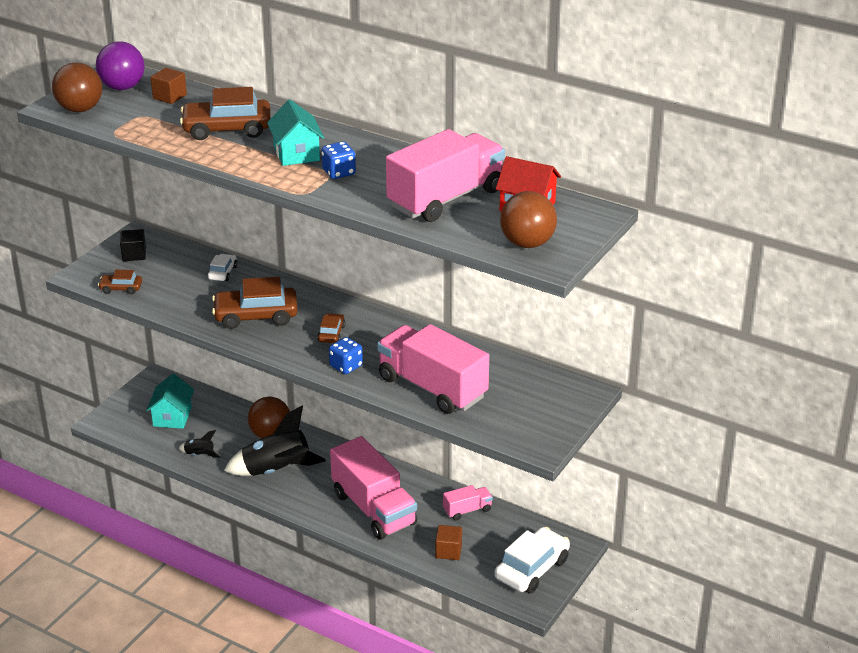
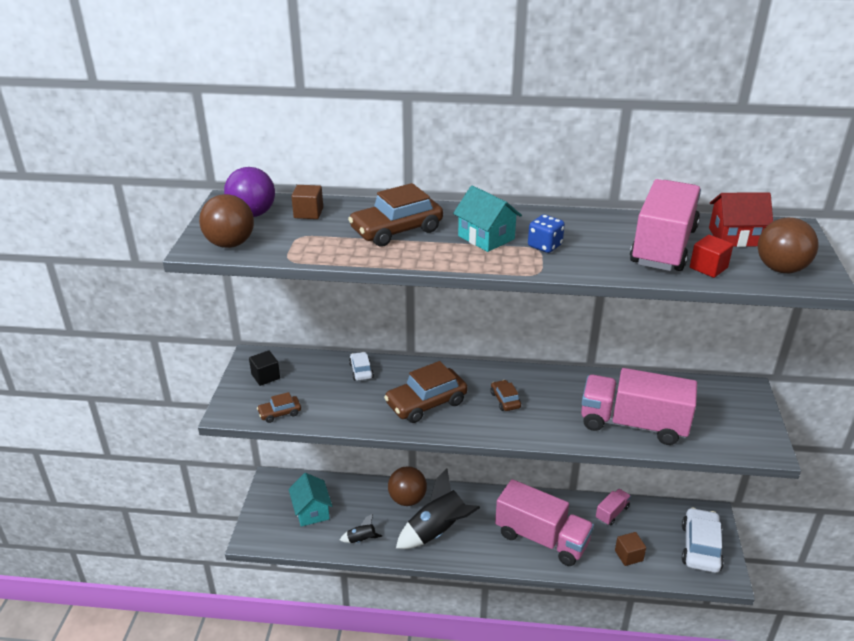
camera: 25 degrees left, 0 degrees up
blue dice [329,337,363,374] -> none
none -> red cube [690,235,733,278]

